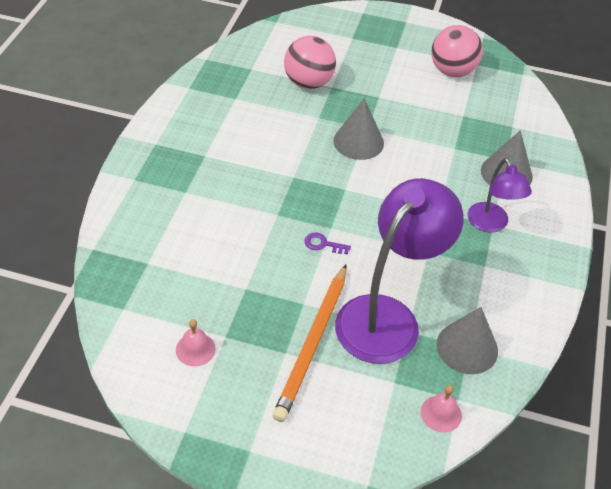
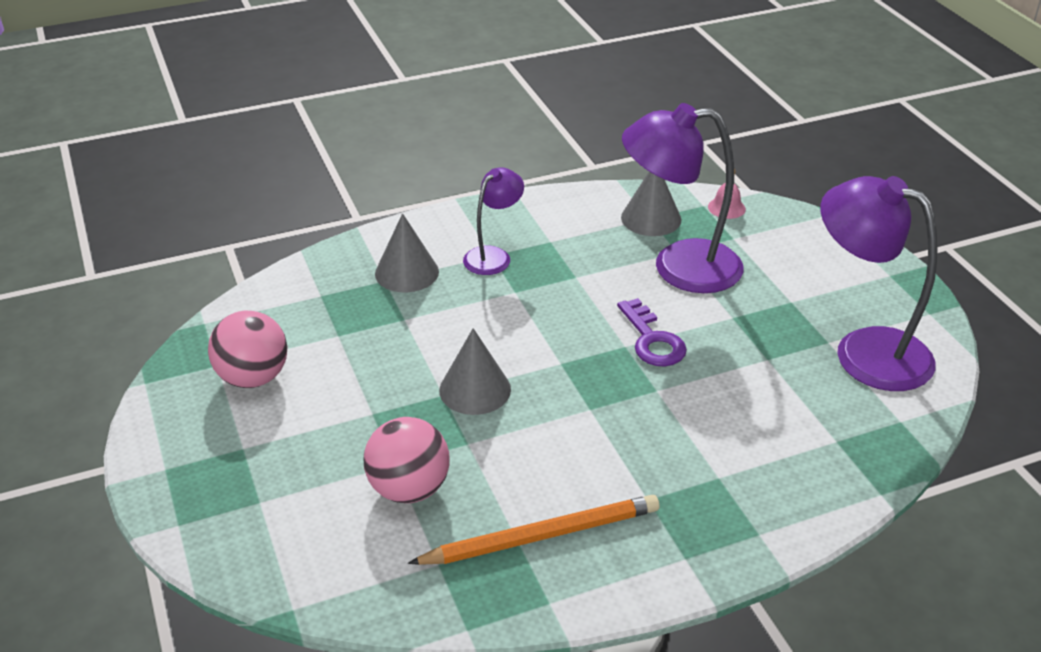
camera: 125 degrees left, 10 degrees down
pink bell [176,319,216,366] -> purple lamp [820,176,938,391]
orange pencil [273,265,347,422] -> orange pencil moved to [408,495,659,565]
purple key [305,232,351,255] -> purple key [617,298,687,366], size x1.85

